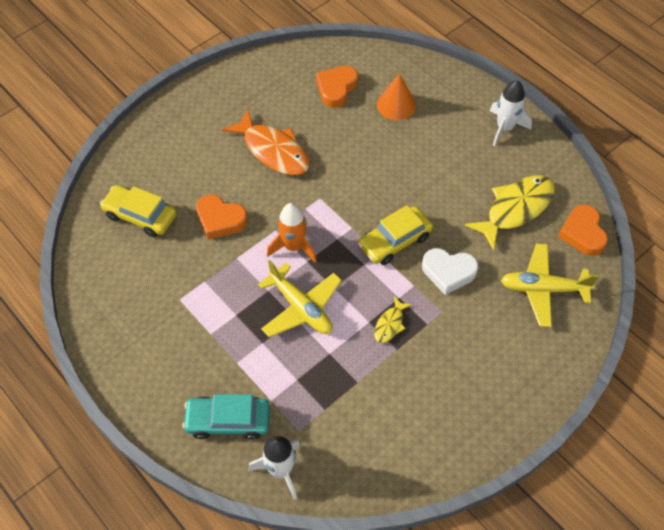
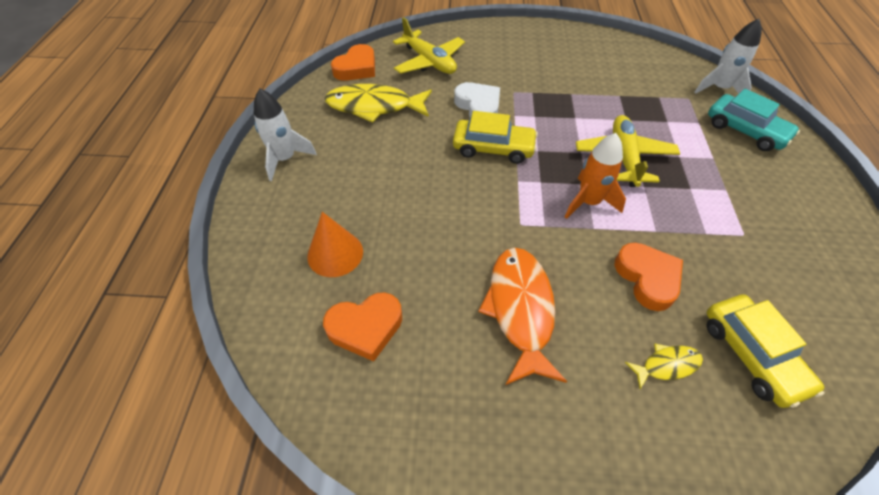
camera: 135 degrees left, 5 degrees down
yellow fish [374,297,412,343] -> yellow fish moved to [625,344,703,389]

